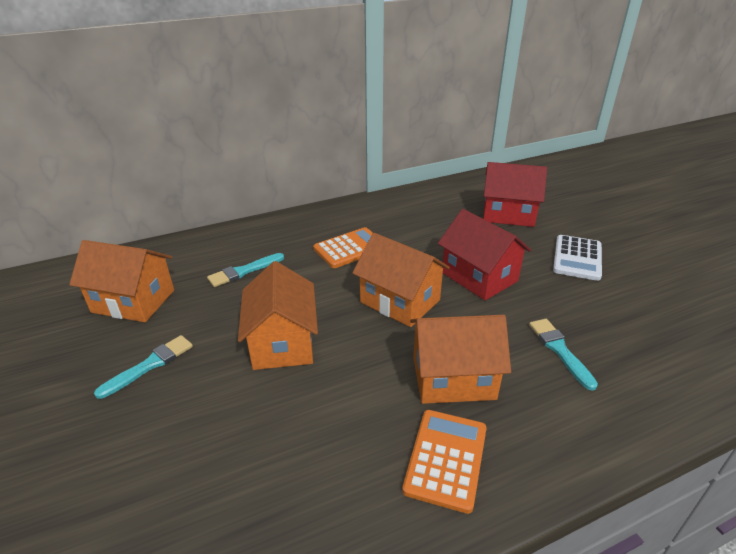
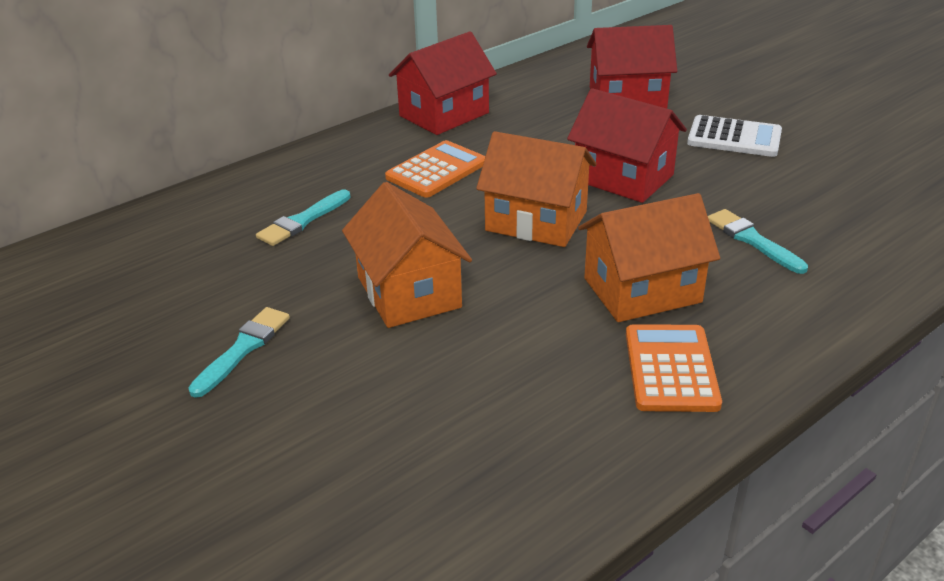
camera: 15 degrees left, 0 degrees up
orange house [69,240,174,322] -> none
white calculator [553,235,602,281] -> white calculator turned 75 degrees counterclockwise [687,115,782,157]
none -> red house [389,31,497,135]

